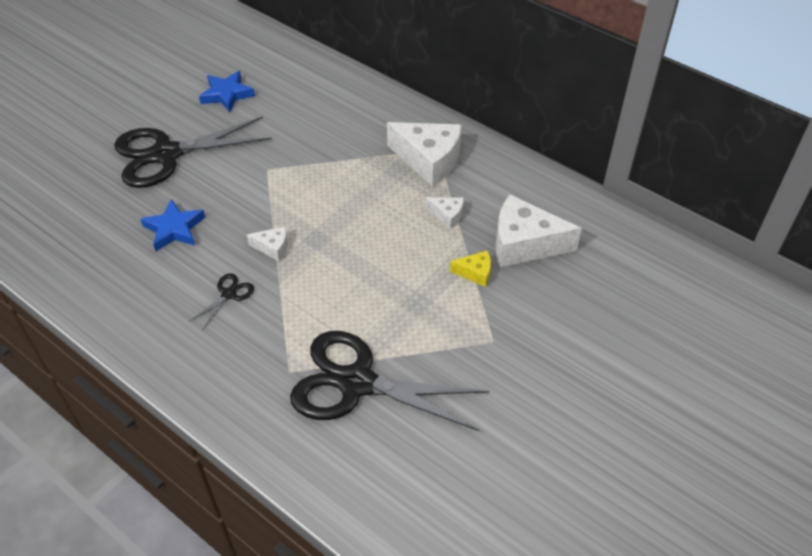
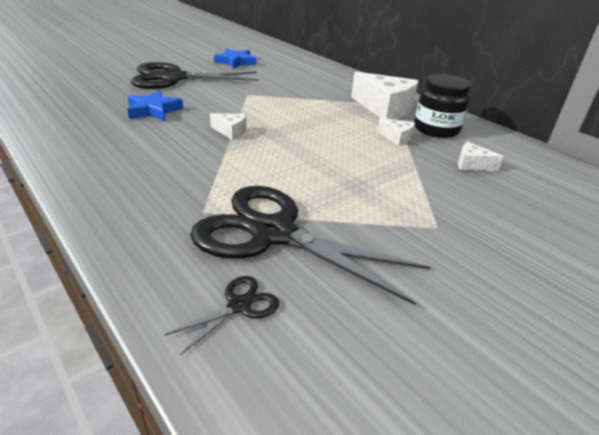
camera: 10 degrees right, 15 degrees down
black scissors [190,273,254,329] -> black scissors moved to [164,276,279,355]
yellow cheese [450,250,491,287] -> none
white cheese [496,195,582,267] -> white cheese [458,142,504,171], size x0.48
none -> black jar [414,74,471,138]

